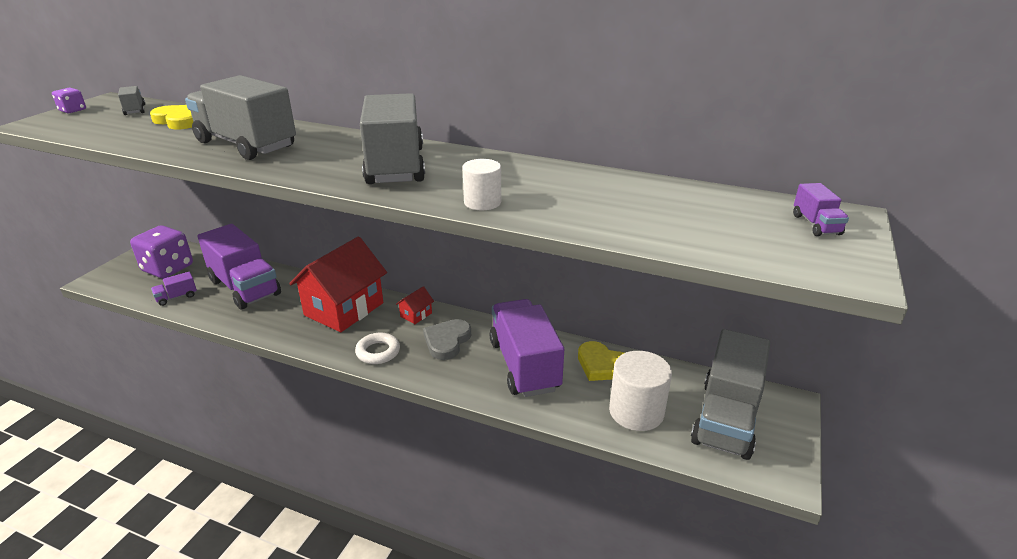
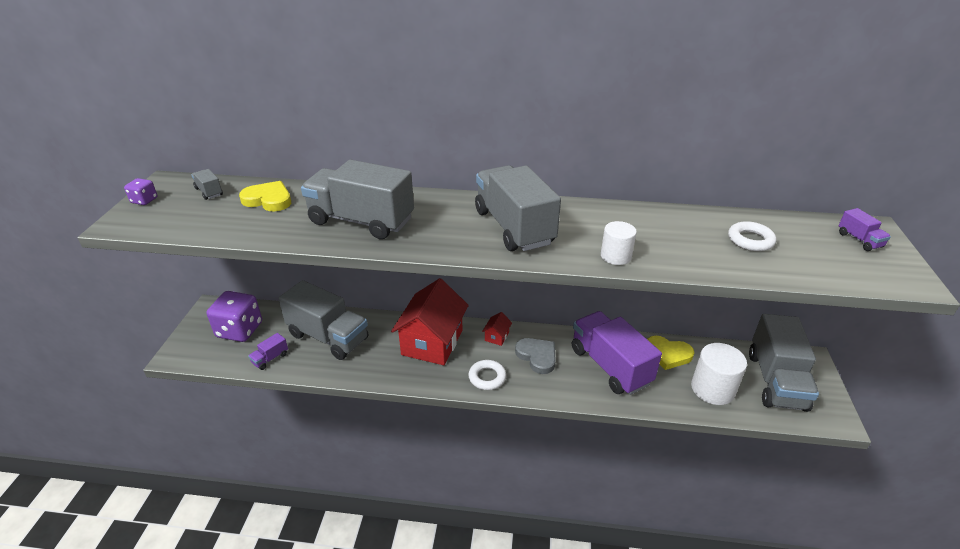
camera: 15 degrees left, 5 degrees up
purple truck [197,224,281,310] -> grey truck [278,280,368,360]
grey heart [423,319,471,360] -> grey heart turned 135 degrees clockwise [515,338,556,374]
none -> white ring [728,221,776,251]

